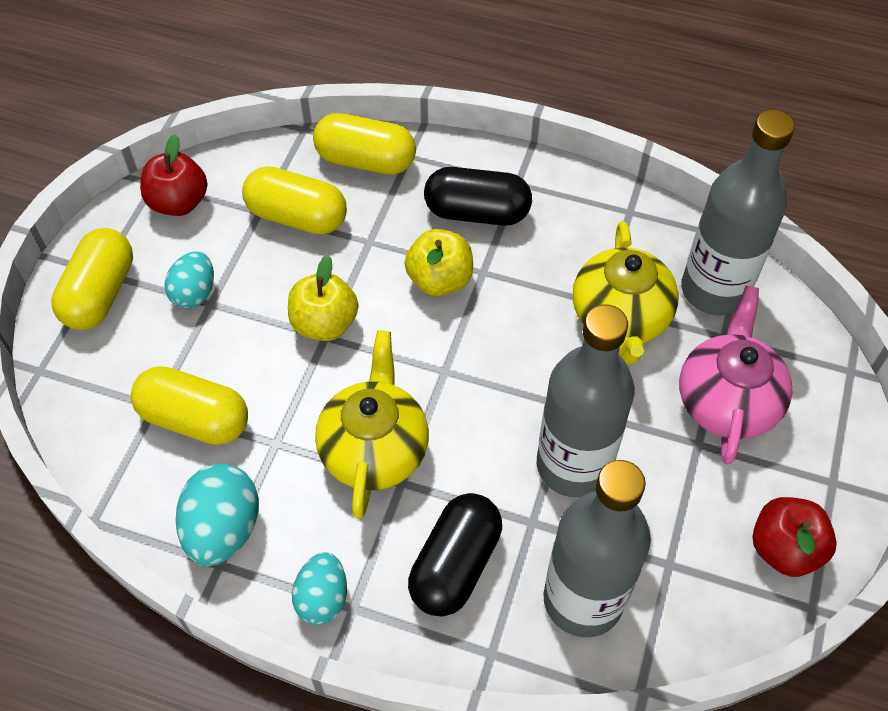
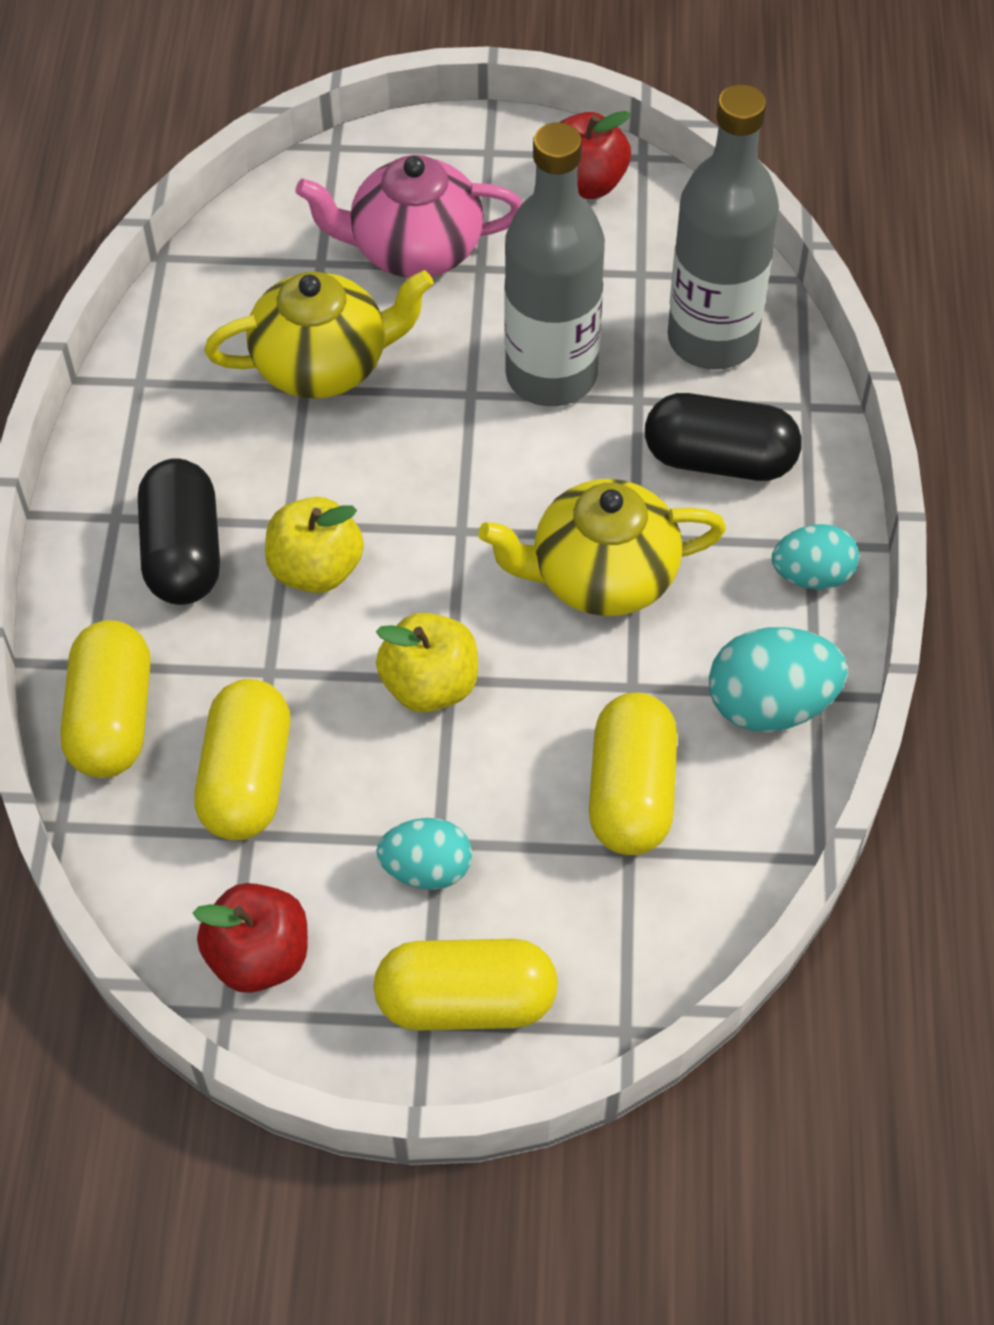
camera: 105 degrees left, 0 degrees up
grey bottle [681,109,795,316] -> none

